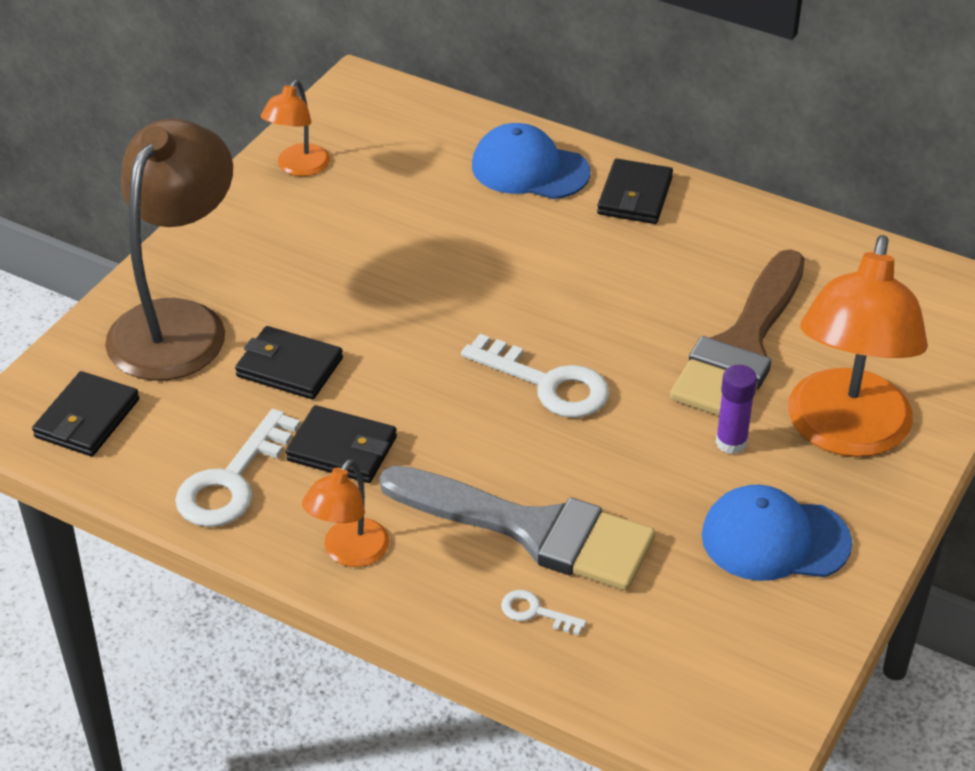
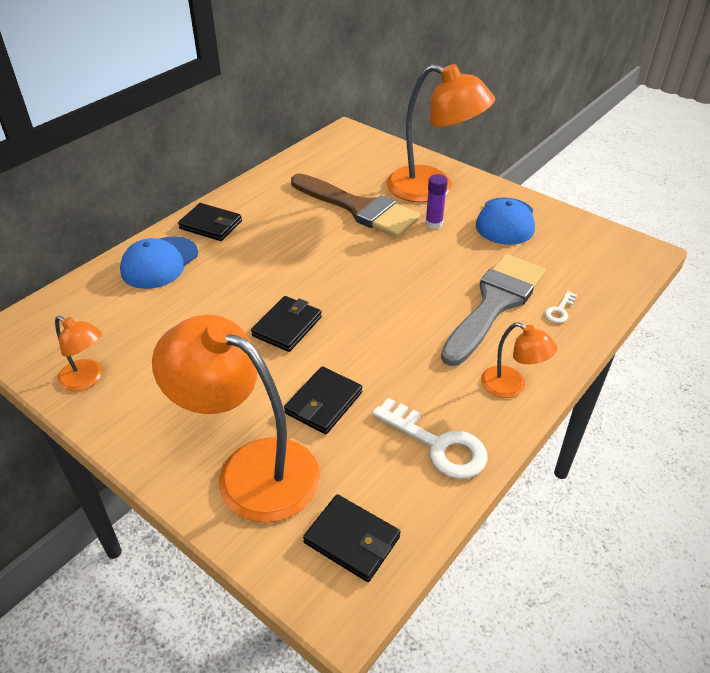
camera: 80 degrees left, 0 degrees up
brown lamp [105,119,233,381] -> orange lamp [152,315,320,523]
black wallet [286,405,397,483] -> black wallet moved to [251,296,322,352]
white key [461,334,609,418] -> none

